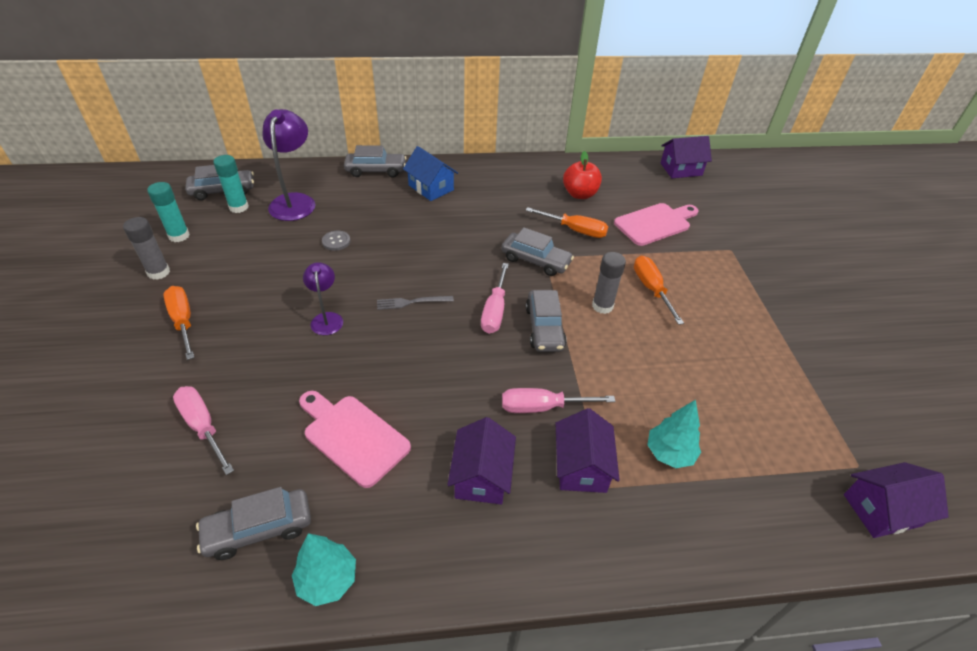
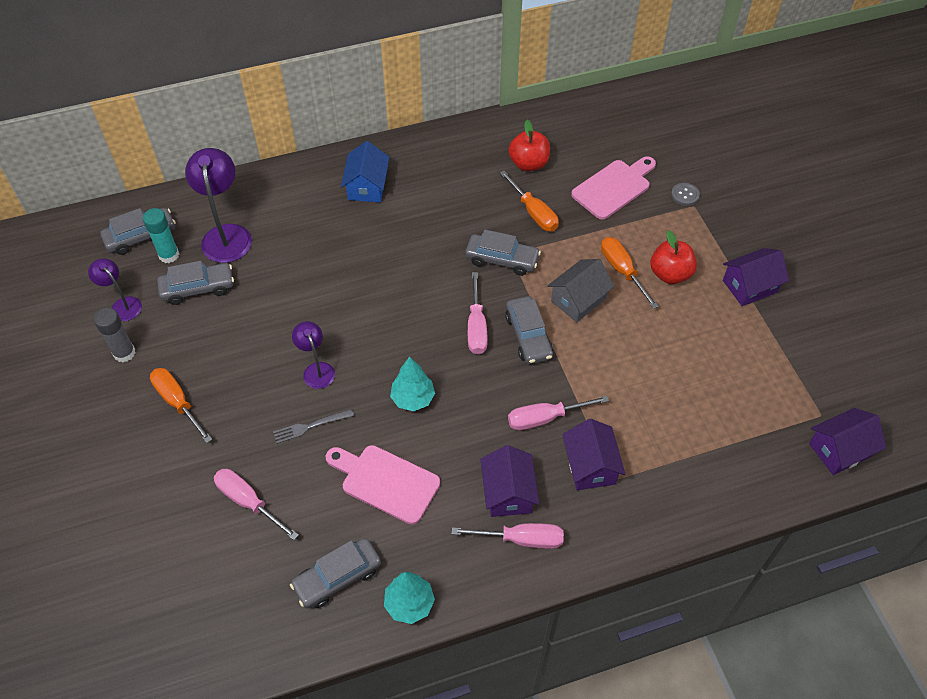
camera: 10 degrees left, 10 degrees up
turquoise glue stick [147,182,190,242] -> purple lamp [88,258,142,321]
grey button [322,231,350,251] -> grey button moved to [671,183,700,206]
grey car [344,145,406,177] -> grey car moved to [157,261,234,305]
grey fork [377,296,454,310] -> grey fork moved to [273,409,354,444]
blue house [403,146,458,201] -> blue house turned 60 degrees clockwise [341,141,390,202]
orange screwdriver [526,207,608,238] -> orange screwdriver turned 45 degrees clockwise [500,171,559,231]
grey glue stick [592,252,626,314] -> grey house [548,259,614,322]
turquoise tree [647,400,701,468] -> turquoise tree moved to [390,357,435,411]
purple house [661,136,712,178] -> purple house moved to [723,248,789,306]
none -> pink screwdriver [451,523,564,549]
none -> red apple [651,230,697,284]

